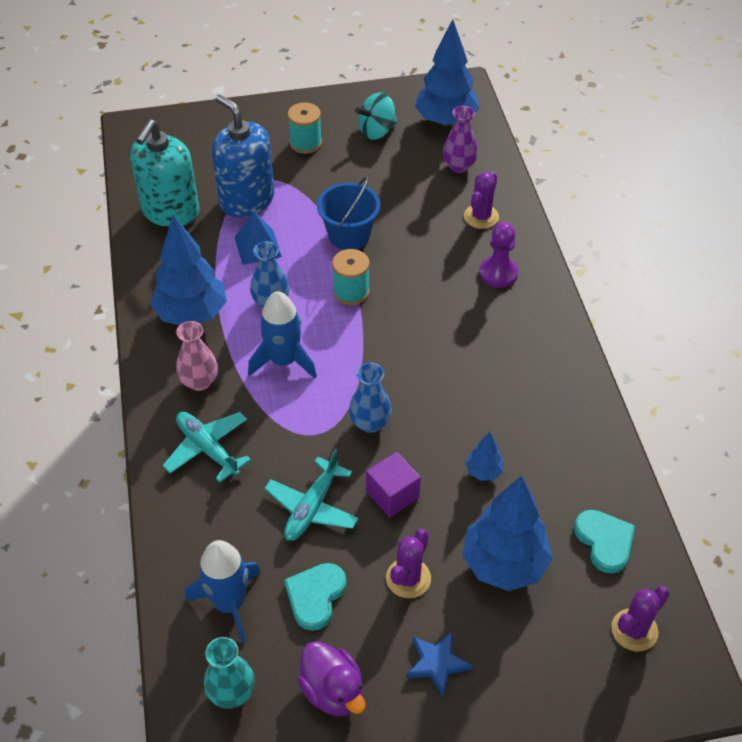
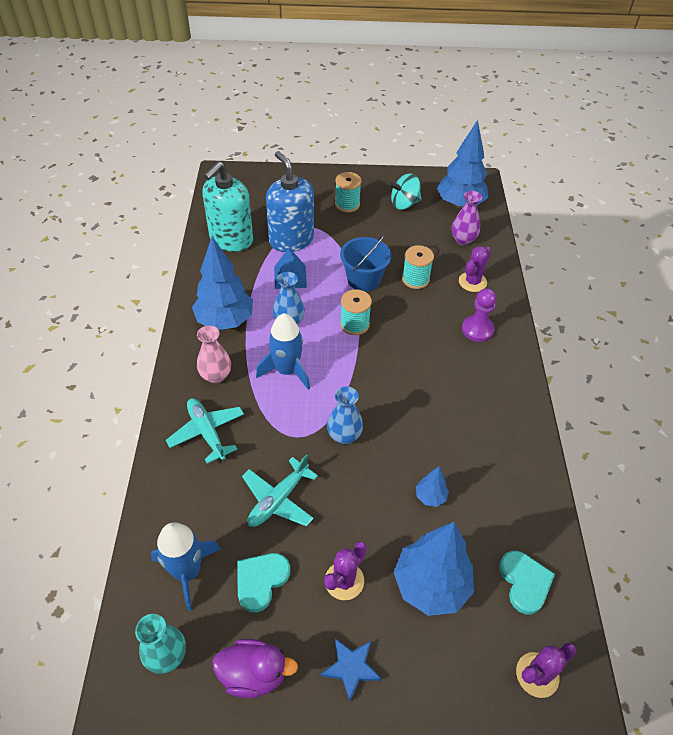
camera: 10 degrees right, 0 degrees up
purple duck [297,641,365,716] -> purple duck turned 60 degrees counterclockwise [213,639,298,698]
purple cube [366,452,421,517] -> none
none -> turquoise spool [402,245,434,289]

